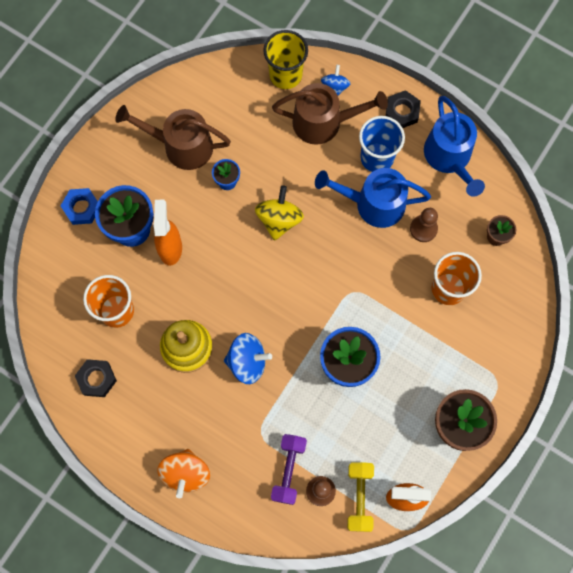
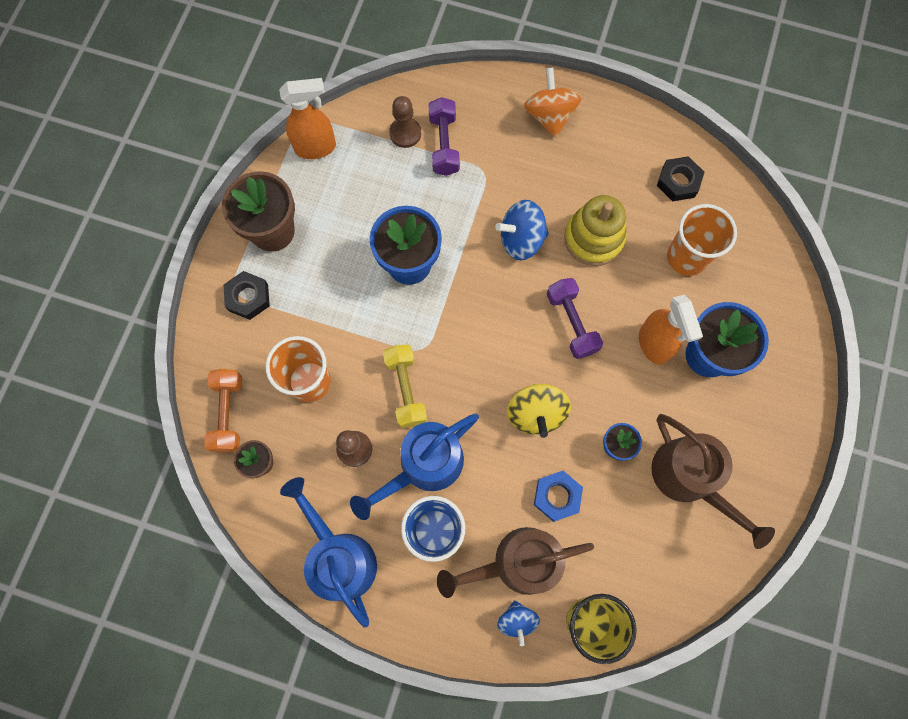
camera: 165 degrees right, 0 degrees up
blue nut [61,188,98,225] -> blue nut moved to [534,471,583,522]
brown watering can [115,105,231,170] -> brown watering can turned 60 degrees clockwise [651,414,775,549]
blue watering can [315,168,431,228] -> blue watering can turned 150 degrees clockwise [350,413,479,520]
yellow dumbbell [347,462,374,532] -> yellow dumbbell moved to [383,345,427,428]
black nut [386,90,421,128] -> black nut moved to [223,271,270,320]
none -> orange dumbbell [204,369,242,452]
none -> purple dumbbell [547,278,603,359]

